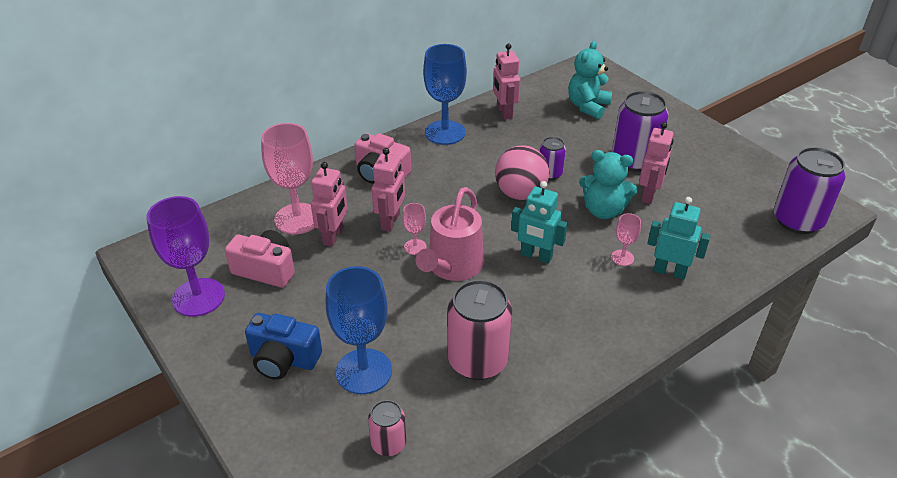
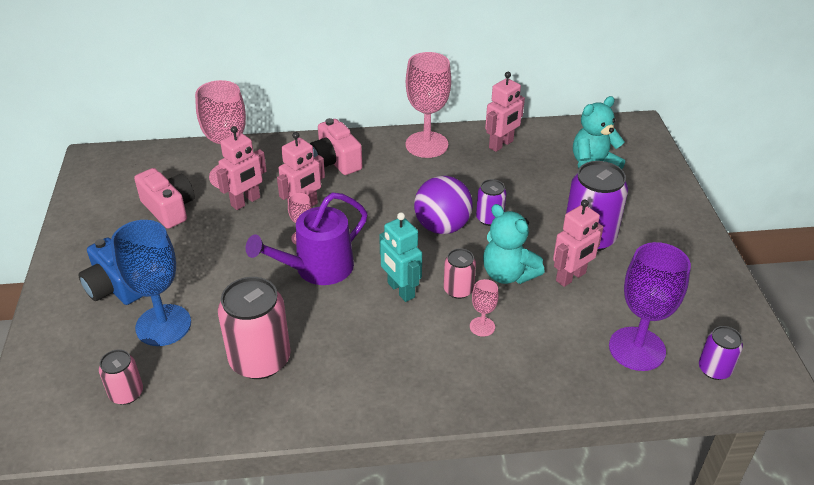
camera: 30 degrees right, 0 degrees up
purple goblet [147,196,225,317] -> purple goblet moved to [609,242,691,371]
pink watering can [416,187,484,281] -> purple watering can [246,193,367,285]
blue goblet [423,44,467,145] -> pink goblet [406,52,451,158]
pink robot [493,43,520,120] -> pink robot turned 150 degrees counterclockwise [485,72,525,152]
pink ball [495,145,549,200] -> purple ball [414,176,473,234]
turquoise robot [647,197,710,280] -> none
purple can [774,147,846,234] -> purple can [699,326,743,380], size x0.53
none -> pink can [444,248,476,299]

